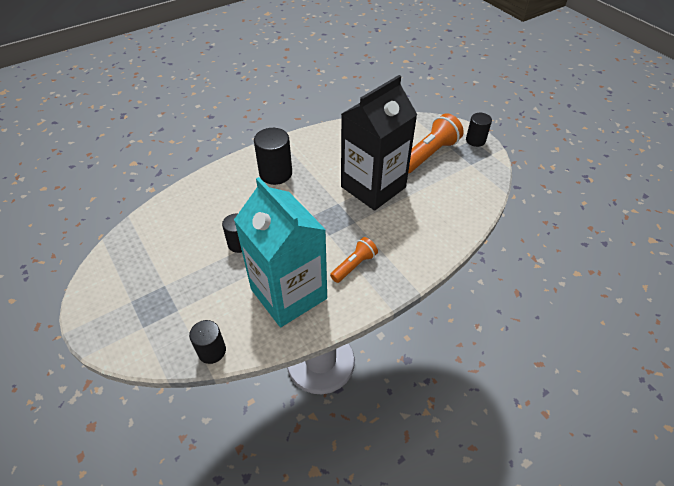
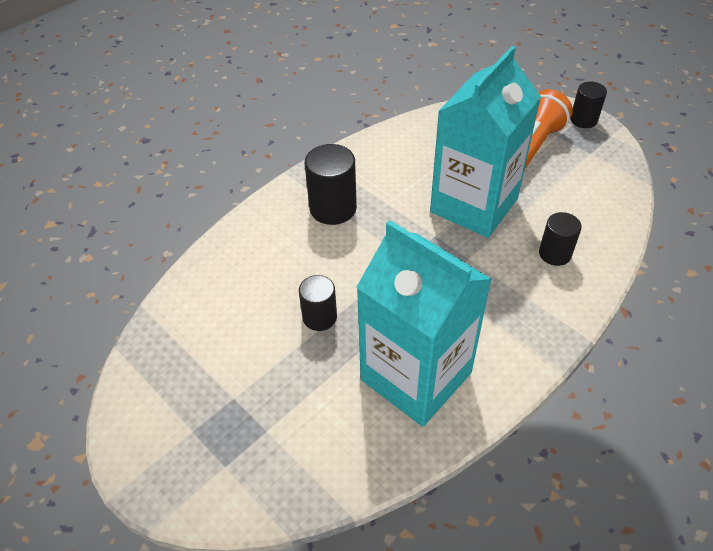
camera: 10 degrees left, 0 degrees up
black cylinder [189,320,226,364] -> black cylinder moved to [539,212,582,266]
orange flashlight [330,237,378,283] -> none
black carton [341,75,417,211] -> turquoise carton [430,46,541,238]

